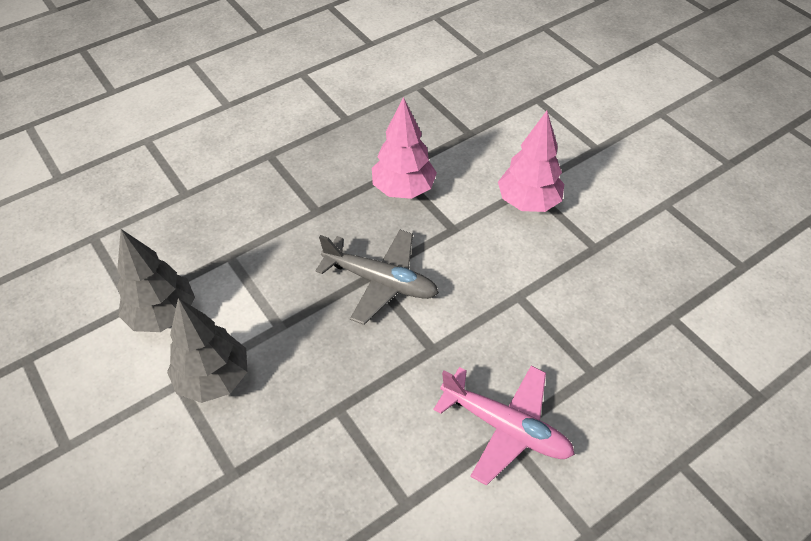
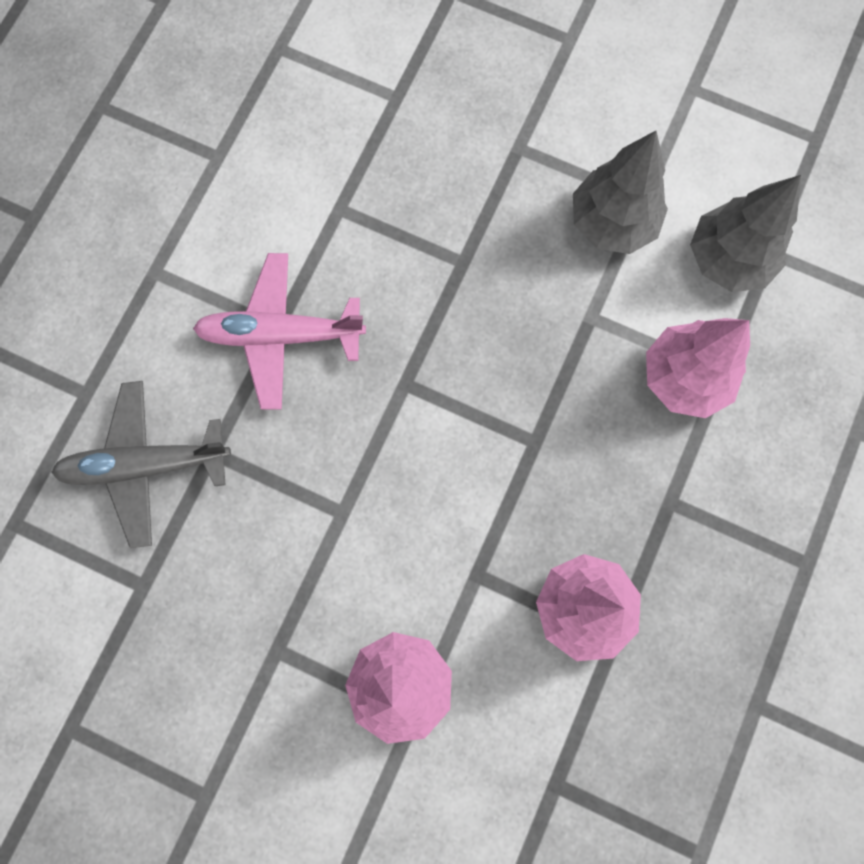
camera: 150 degrees right, 25 degrees up
grey plane [315,230,439,325] -> grey plane moved to [51,381,231,548]
none -> pink tree [646,318,750,418]

